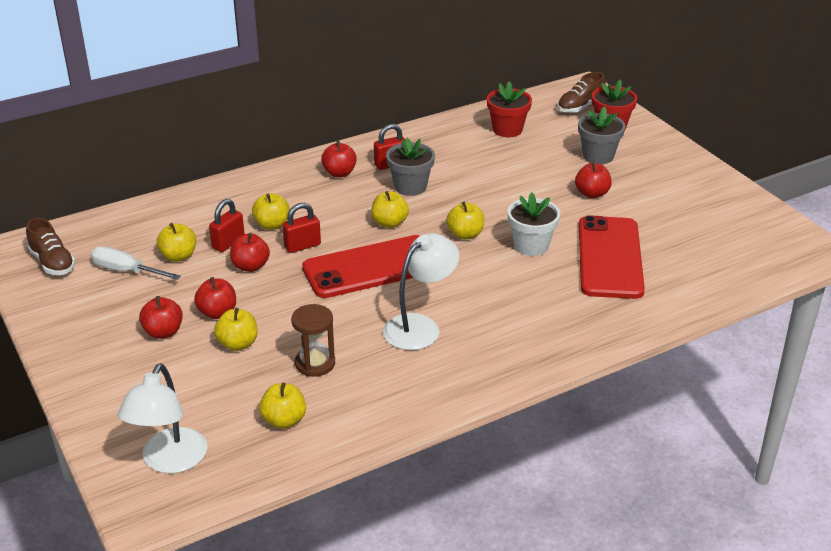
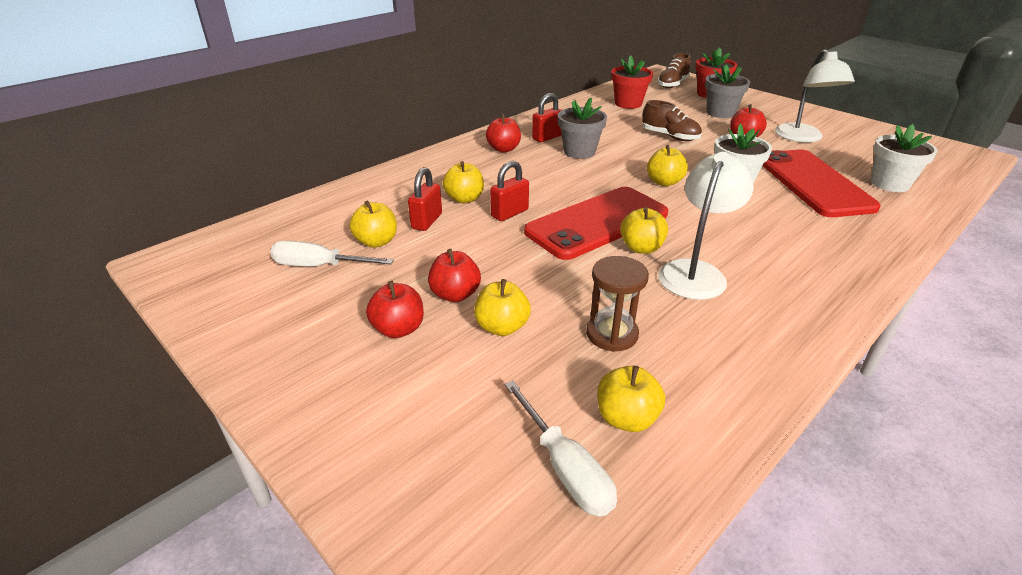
camera: 15 degrees left, 0 degrees up
brown shoe [26,218,76,275] -> brown shoe moved to [642,100,702,141]
white lamp [118,363,207,474] -> white lamp moved to [775,49,855,142]
red apple [230,233,270,272] -> none
yellow apple [371,191,409,228] -> yellow apple moved to [620,207,668,254]
none -> white screwdriver [504,381,617,517]
none -> white flower pot [871,124,938,192]

